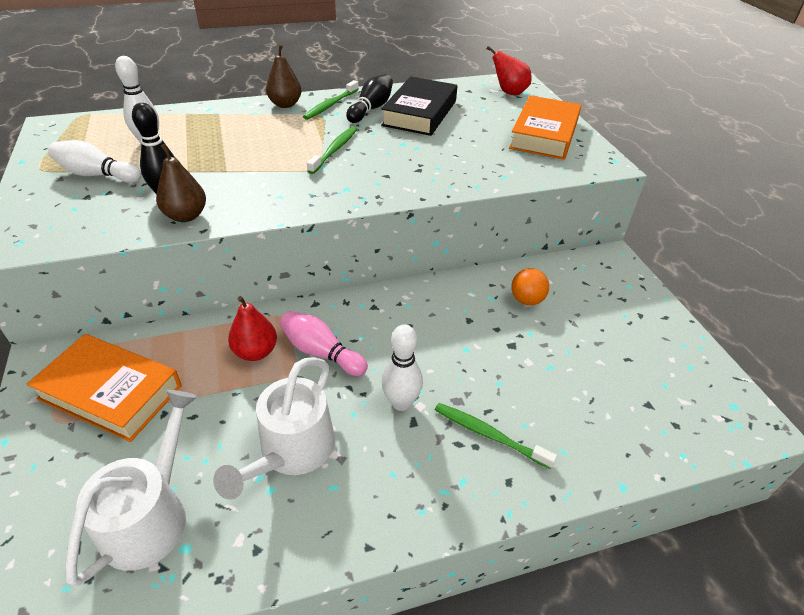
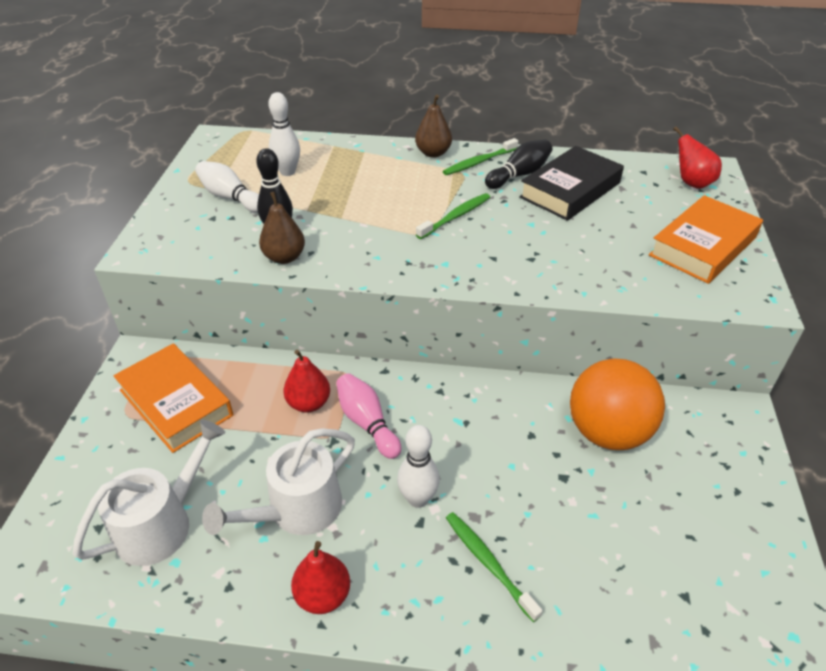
camera: 25 degrees right, 0 degrees up
orange ball [511,268,549,305] -> orange ball [570,359,665,450], size x2.10
none -> red pear [291,541,350,614]

